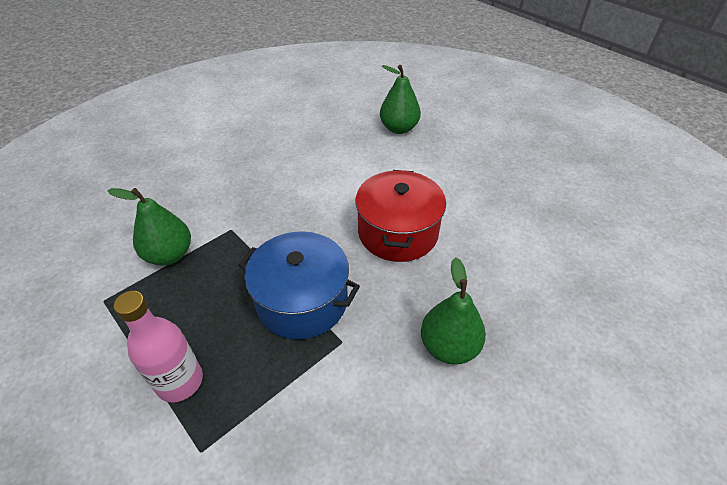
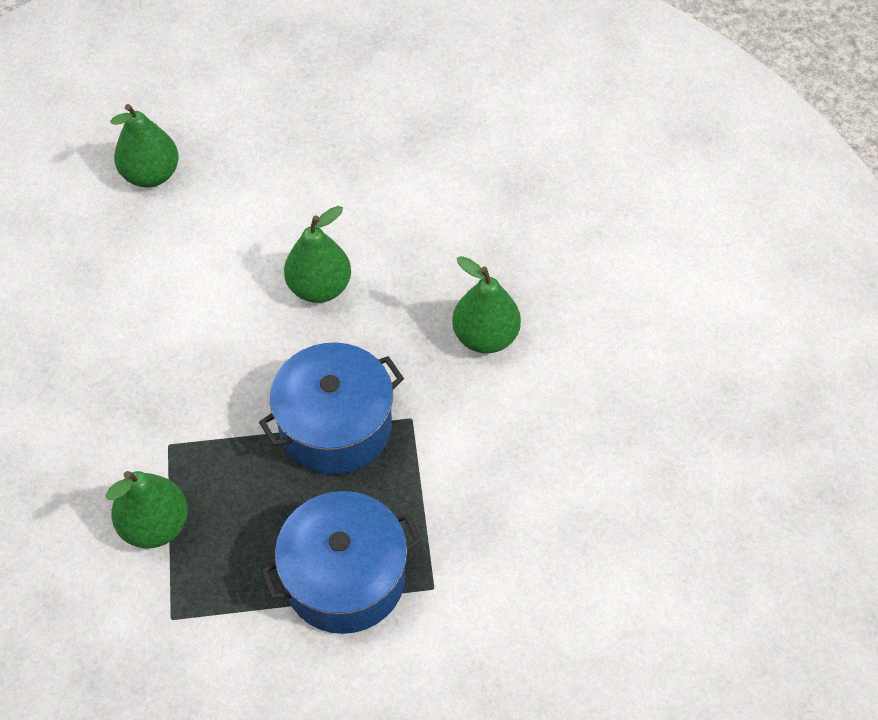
camera: 55 degrees left, 10 degrees up
pink bottle [114,291,203,402] -> blue pot [261,491,422,634]
red pot [355,170,446,262] -> green pear [284,206,351,303]

